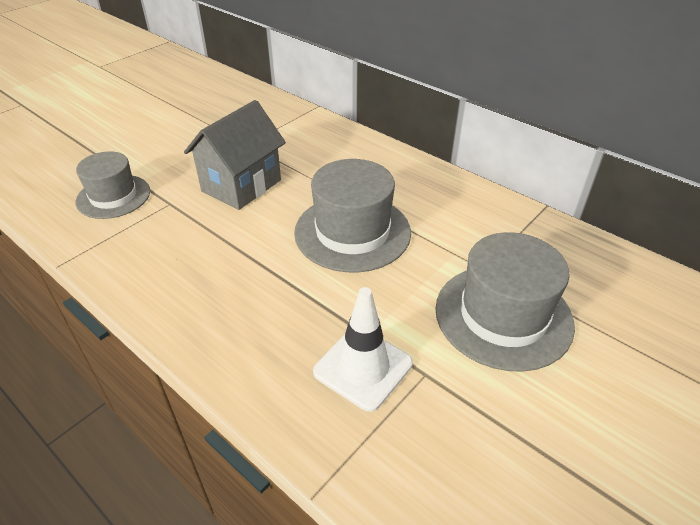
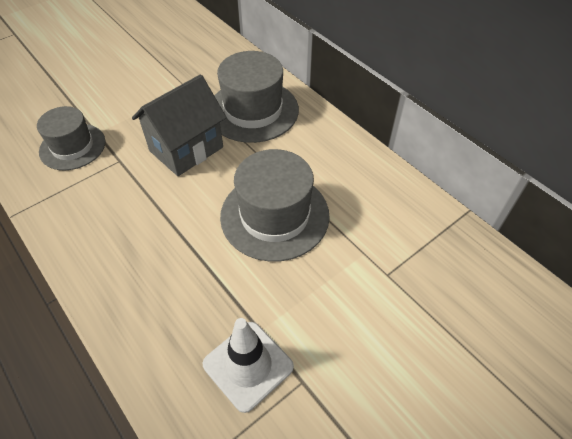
camera: 10 degrees right, 10 degrees up
grey hat [435,232,575,372] -> grey hat moved to [214,51,299,143]

